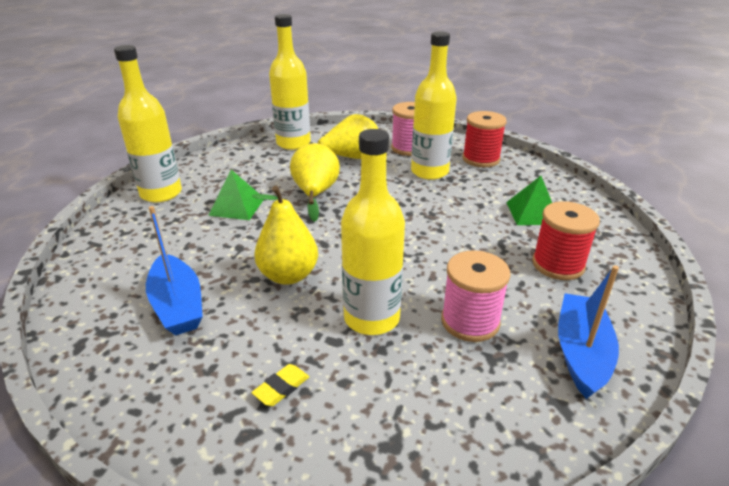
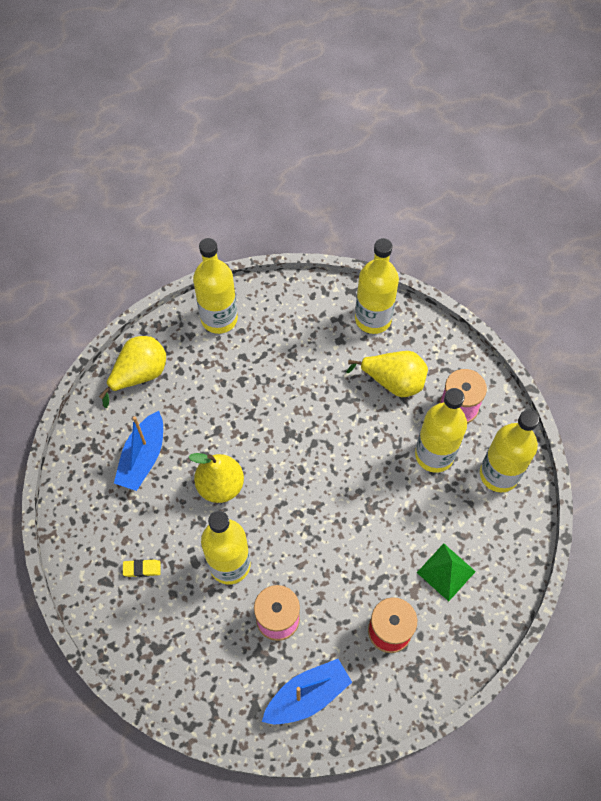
camera: 45 degrees right, 30 degrees up
green pyramid [208,170,264,220] -> none
yellow pear [290,143,340,222] -> yellow pear moved to [99,336,166,408]
red spool [463,111,507,167] -> yellow bottle [480,410,539,492]

